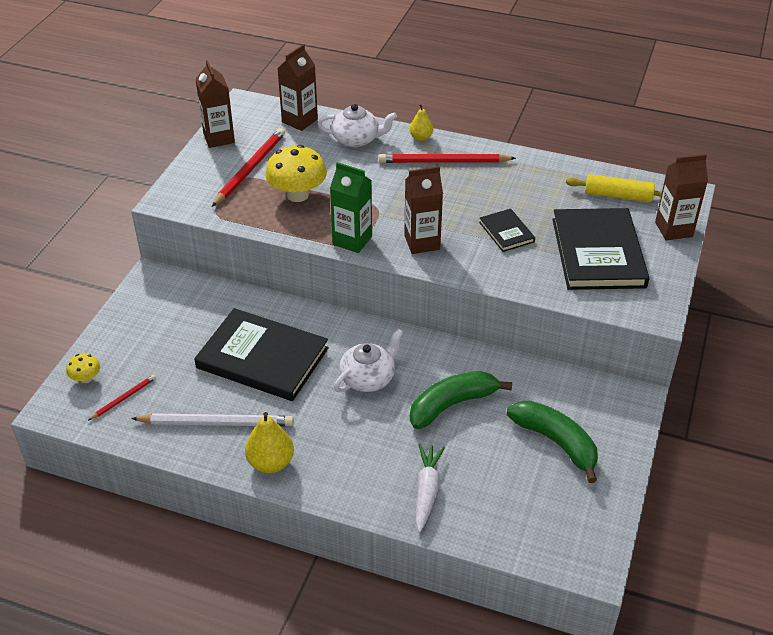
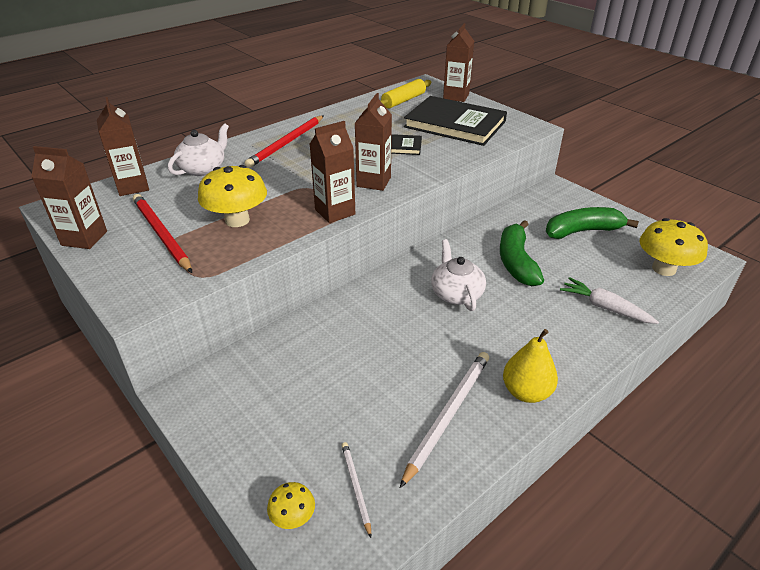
camera: 60 degrees left, 5 degrees down
red pencil [88,375,156,421] -> white pencil [341,442,371,538]
black book [194,308,329,401] -> none
green carton [330,162,372,253] -> brown carton [310,121,355,223]
yellow pear [409,104,433,141] -> none
none -> yellow mushroom [640,218,708,276]

